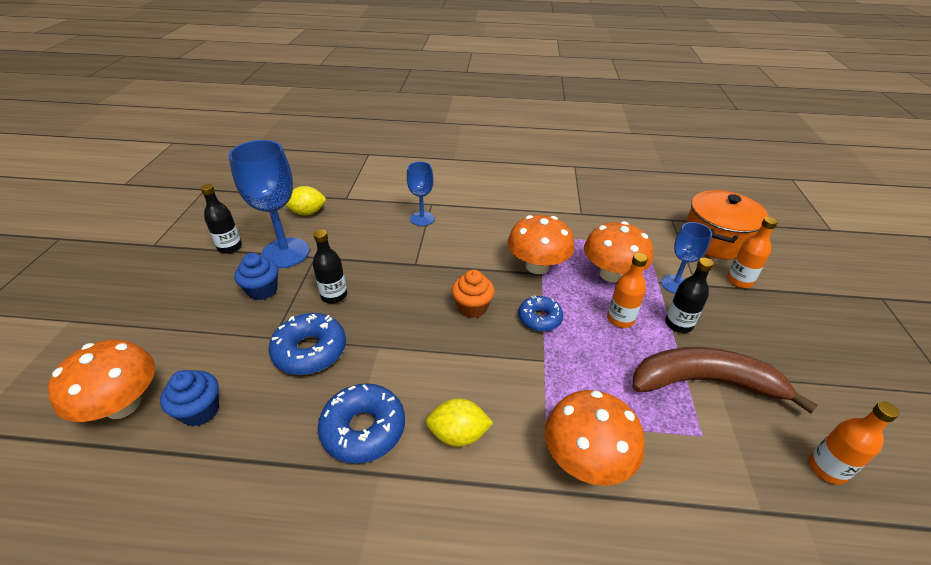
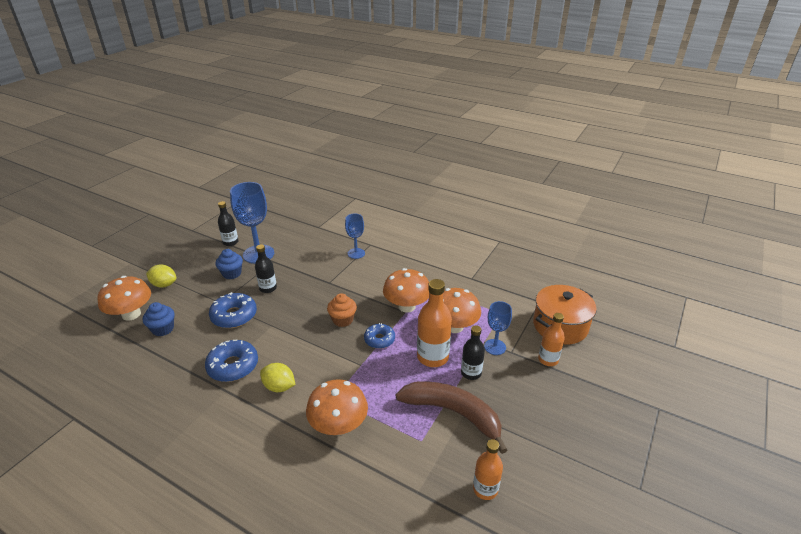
camera: 25 degrees right, 5 degrees down
yellow lemon [285,186,326,216] -> yellow lemon moved to [146,264,176,288]
orange bottle [607,253,648,328] -> orange bottle [417,279,452,367], size x1.59

